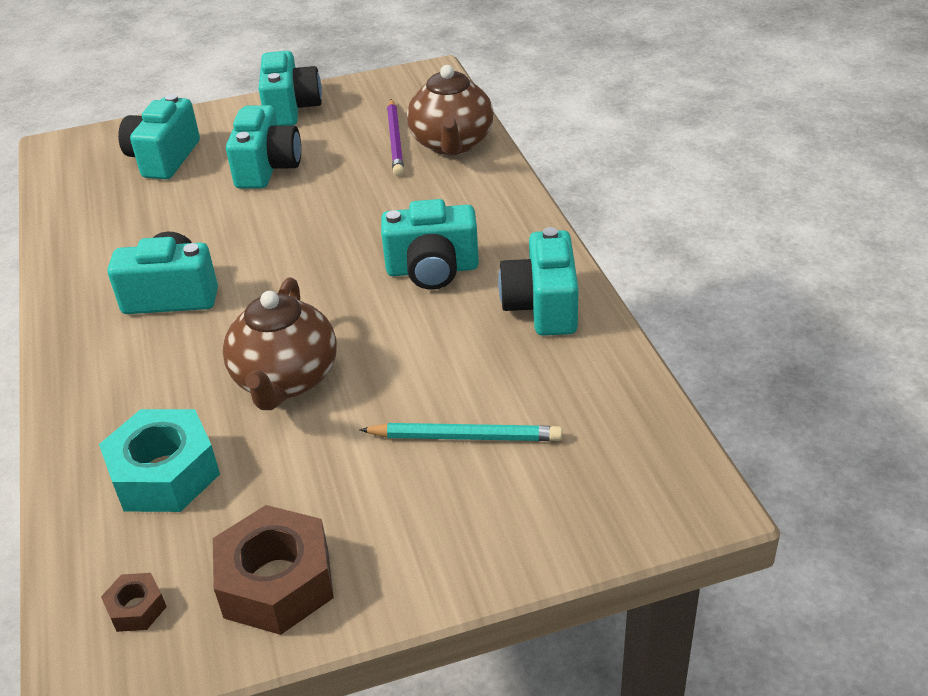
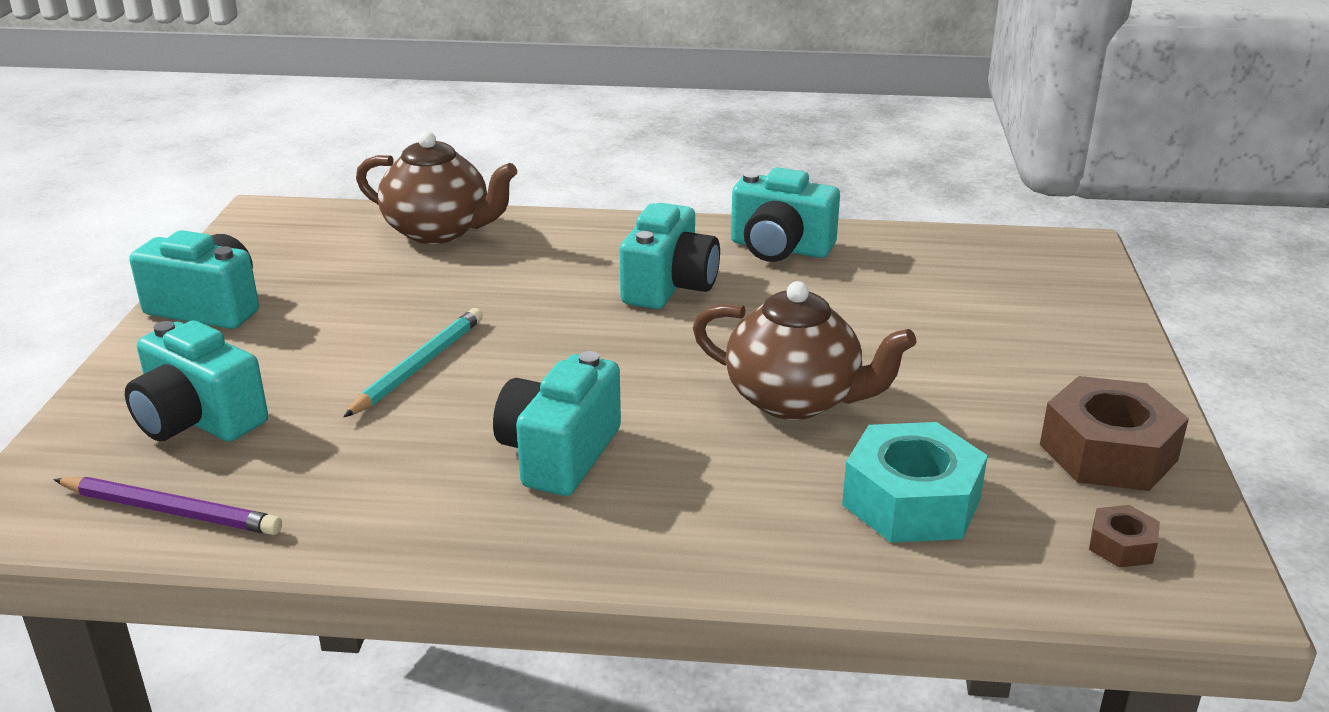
camera: 70 degrees left, 10 degrees down
turquoise camera [226,105,301,189] -> none
turquoise pencil [360,423,562,441] -> turquoise pencil moved to [344,308,483,417]
purple pencil [387,99,404,177] -> purple pencil moved to [53,477,282,535]

